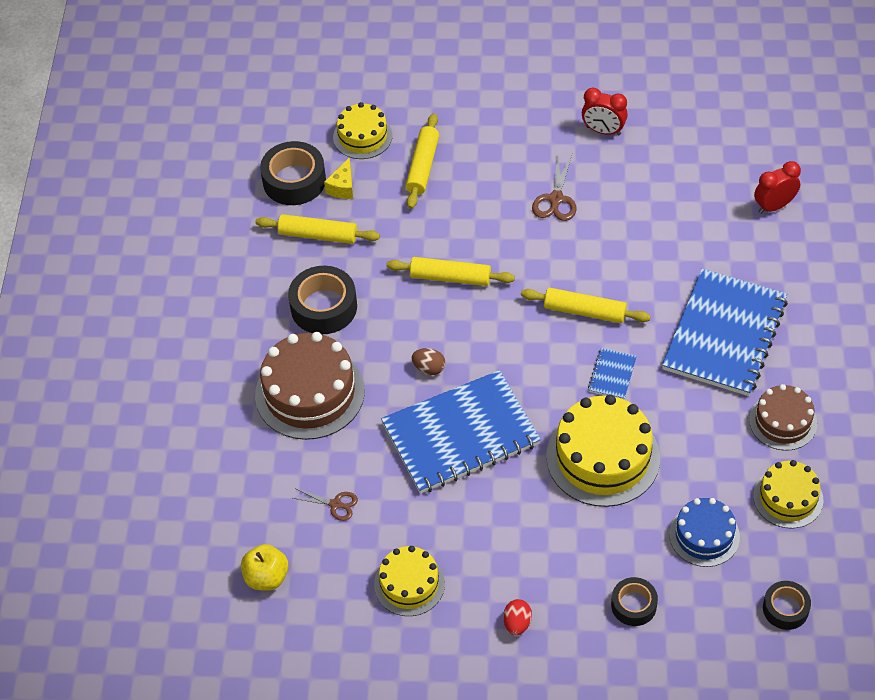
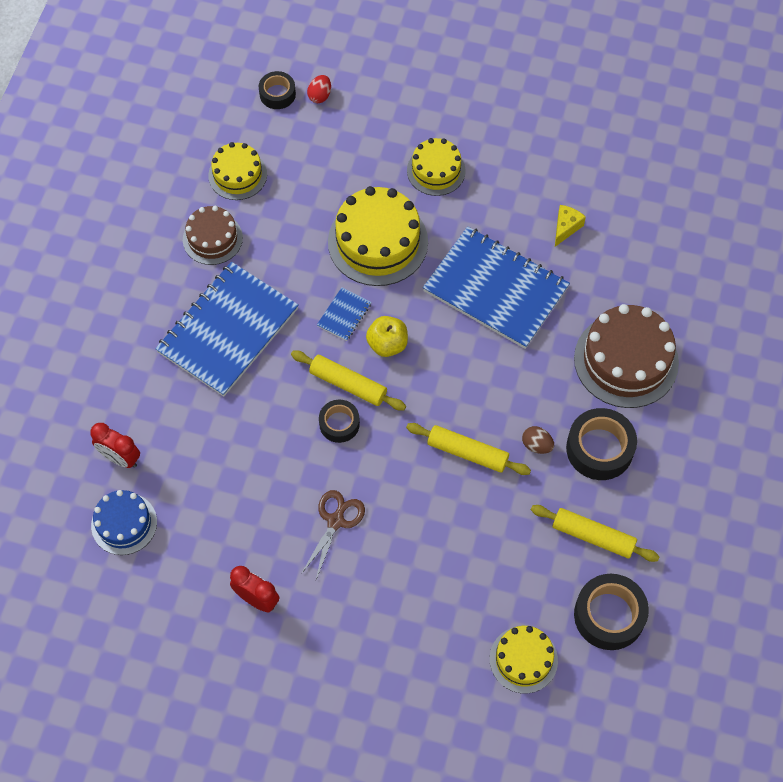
camera: 170 degrees left, 10 degrees up
yellow apple [241,544,288,591] -> yellow apple moved to [366,316,408,357]
brown scissors [293,488,358,521] -> none
yellow cheese [324,157,353,199] -> yellow cheese moved to [555,205,586,247]
yellow cake [374,546,445,616] -> yellow cake moved to [407,138,466,196]
blue notebook [381,370,541,494] -> blue notebook turned 45 degrees clockwise [423,226,570,349]
yellow rolling pin [406,113,439,209] -> none
brown egg [412,348,445,375] -> brown egg moved to [522,426,554,454]
red egg [503,599,532,635] -> red egg moved to [307,75,331,103]
black tape [611,577,658,626] -> black tape moved to [319,400,360,443]
blue cake [669,498,740,567] -> blue cake moved to [91,490,157,555]
red clock [754,161,801,214] -> red clock turned 45 degrees clockwise [90,423,140,468]

